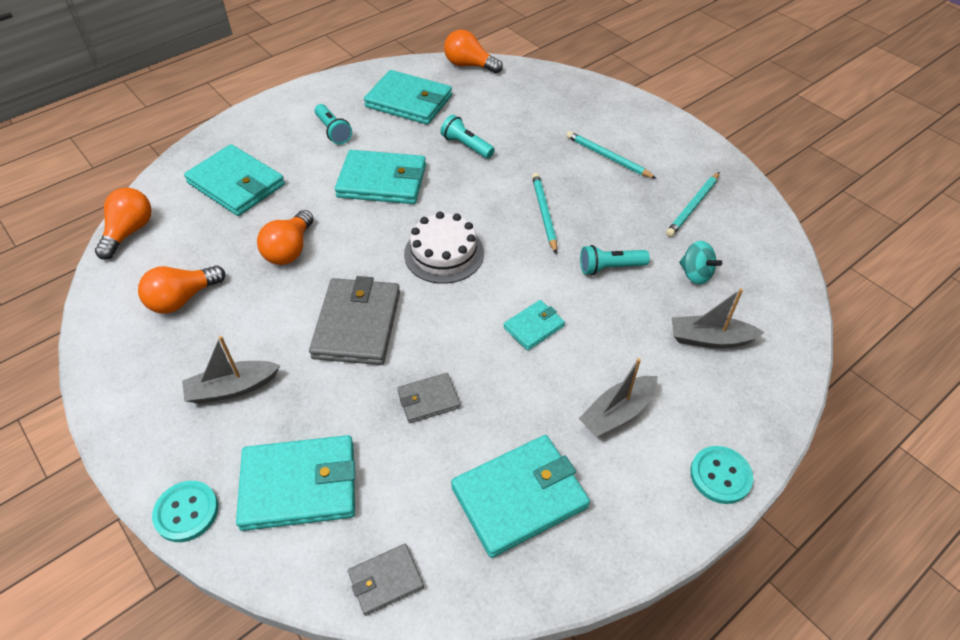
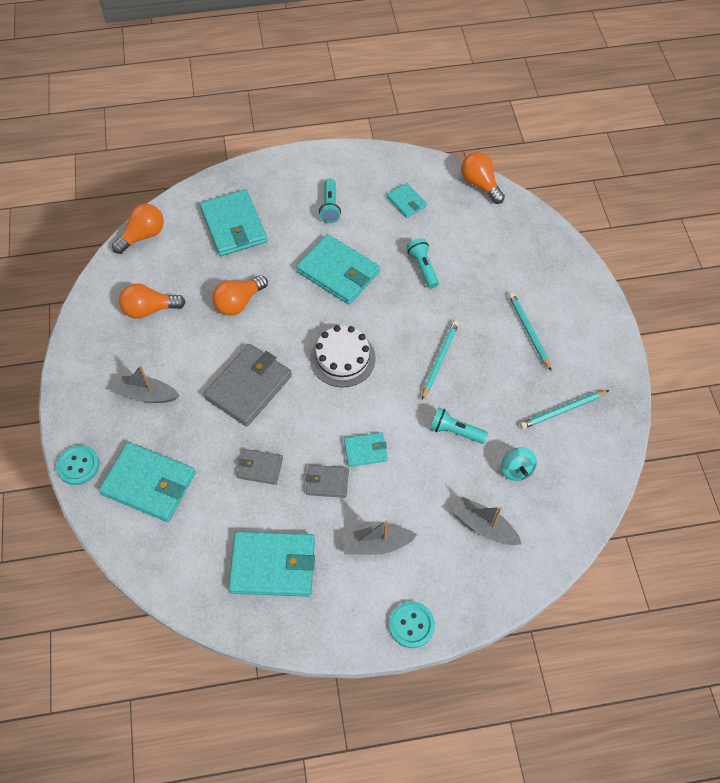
camera: 30 degrees right, 10 degrees up
grey wallet [348,544,424,616] -> grey wallet moved to [306,465,349,498]
turquoise wallet [364,70,452,125] -> turquoise wallet [386,183,427,218], size x0.53

